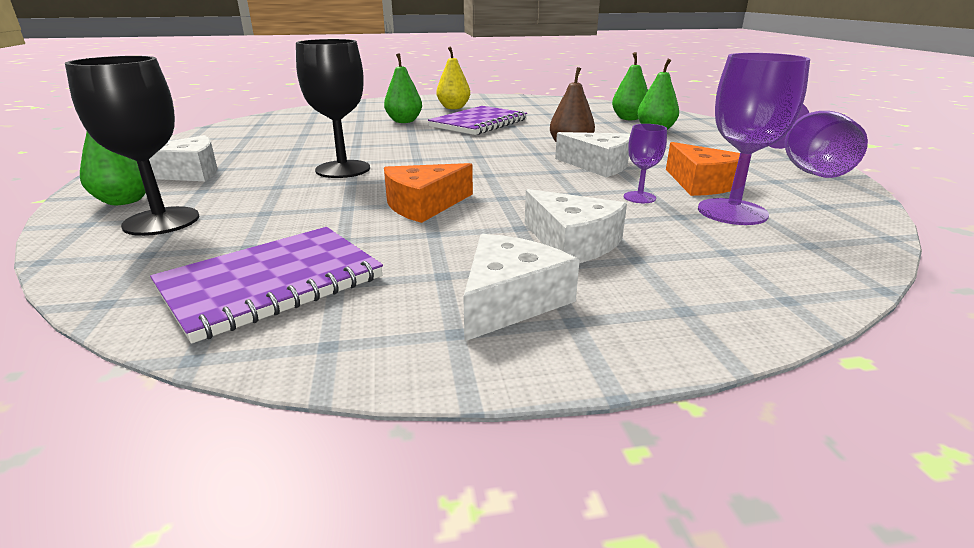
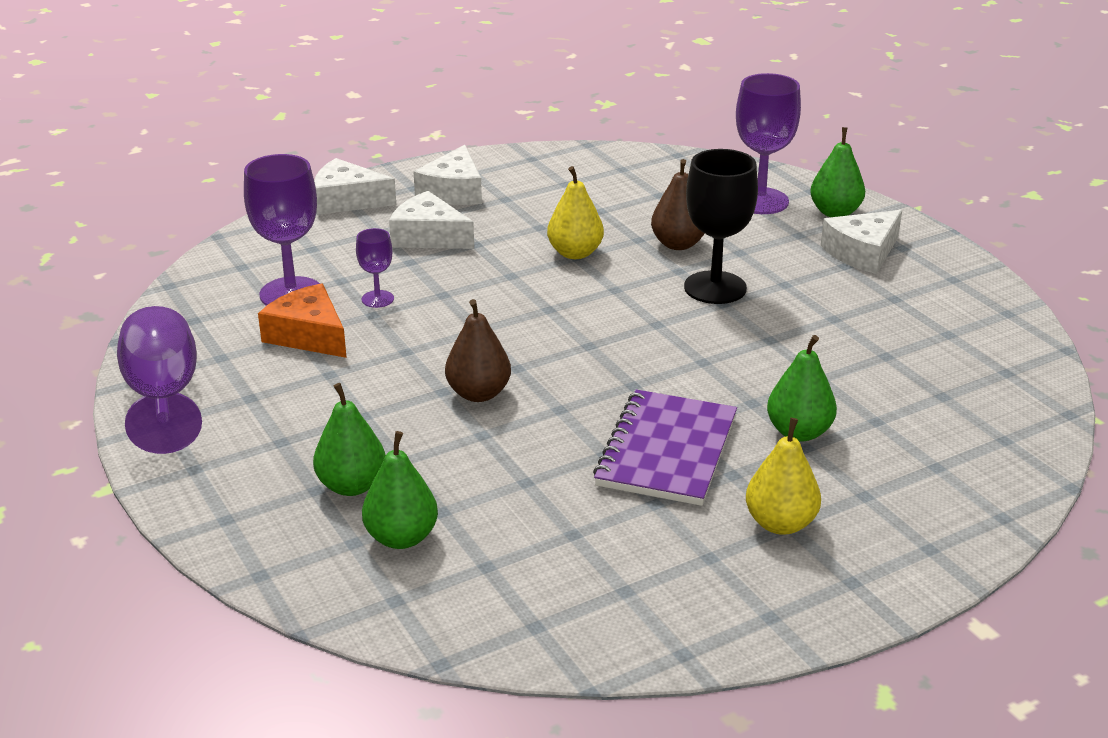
camera: 160 degrees right, 5 degrees up
black goblet [65,56,199,236] -> purple goblet [736,73,801,214]
purple notebook [150,227,383,344] -> none
orange cheese [384,163,473,223] -> yellow pear [547,166,604,259]
white cheese [555,132,630,177] -> white cheese moved to [314,158,396,215]
none -> brown pear [651,159,705,250]

